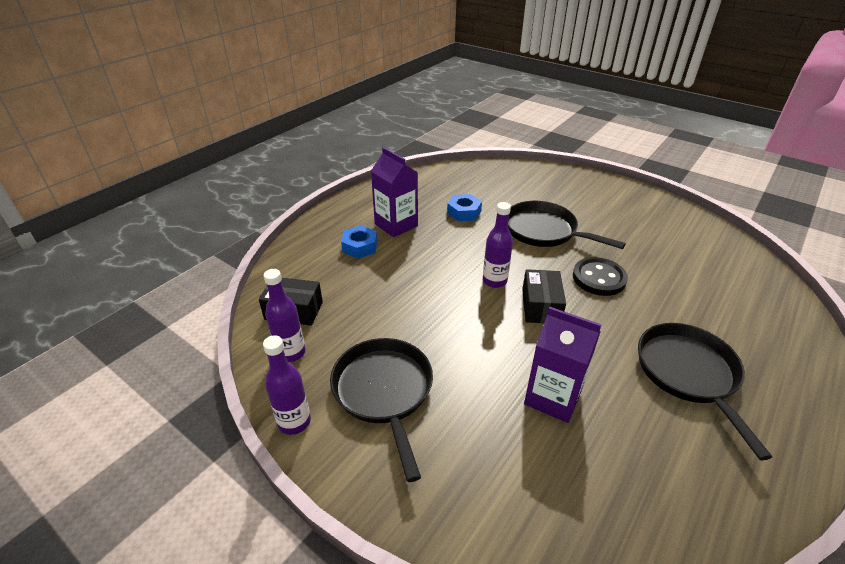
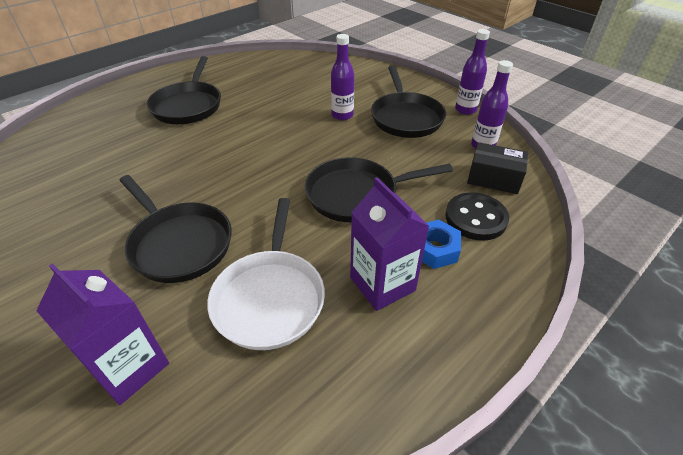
camera: 170 degrees left, 5 degrees up
blue nut [447,194,482,222] -> white pan [207,198,325,350]
purple bottle [483,202,513,288] -> purple bottle moved to [331,34,354,120]
black box [522,269,566,324] -> none
purple carton [524,307,602,423] -> purple carton moved to [36,263,169,405]
black button [573,257,628,296] -> black button moved to [445,192,509,241]
none -> black pan [305,157,453,222]

